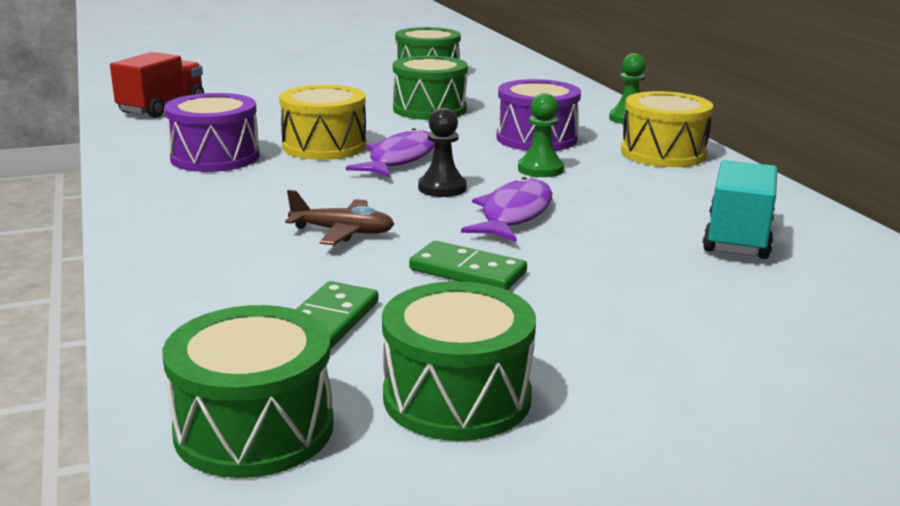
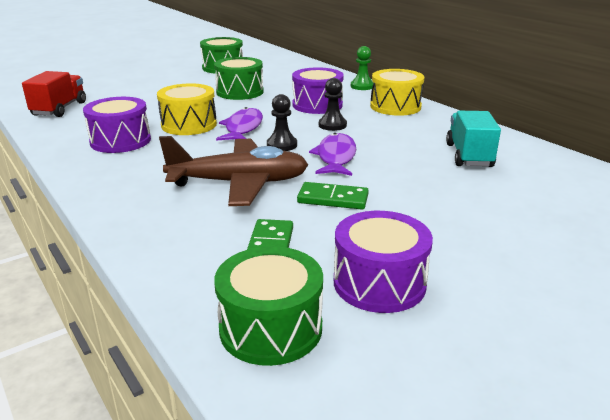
camera: 15 degrees left, 5 degrees up
brown plane [285,190,394,245] -> brown plane [159,136,308,206], size x2.01
green drum [382,281,536,441] -> purple drum [334,211,433,313]
green pawn [518,93,564,177] -> black pawn [319,78,347,131]

